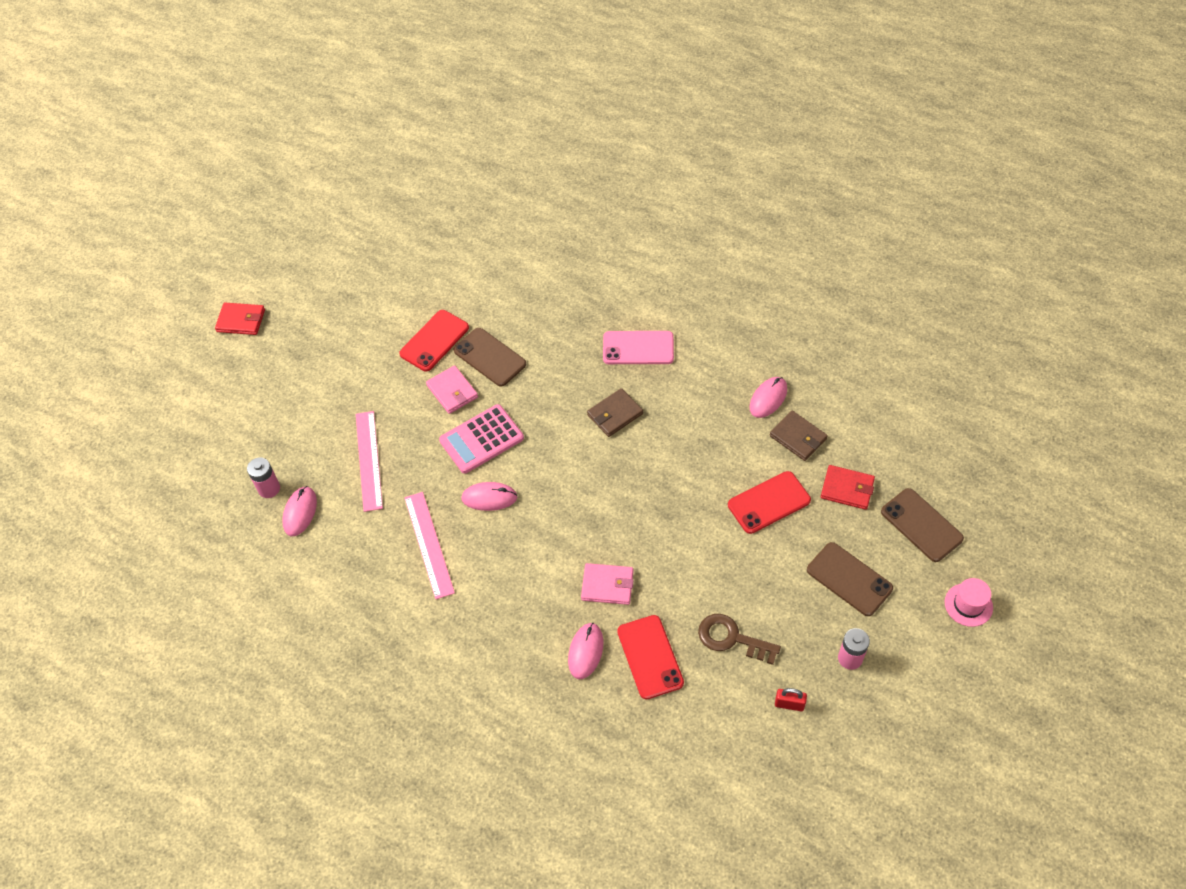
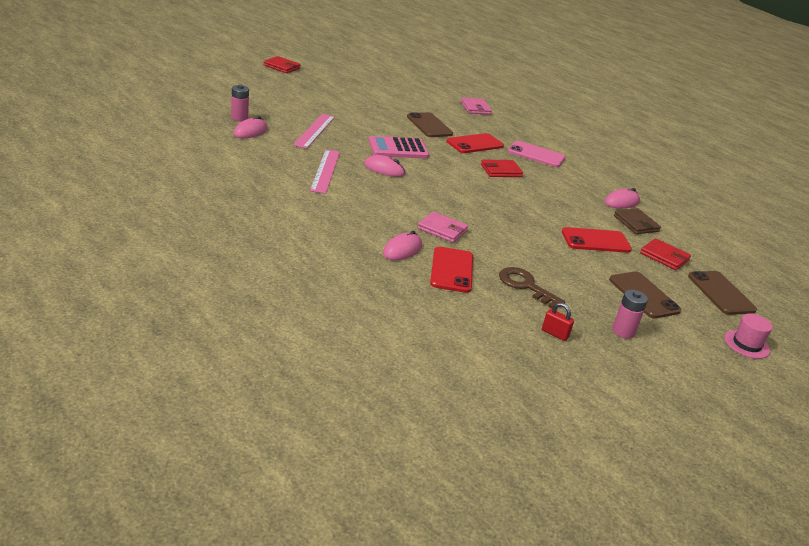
camera: 15 degrees right, 25 degrees down
red phone [399,310,469,371] -> red phone moved to [447,133,504,153]
pink wallet [426,365,478,414] -> pink wallet moved to [461,97,492,115]
brown wallet [587,388,643,437] -> red wallet [481,160,523,177]

